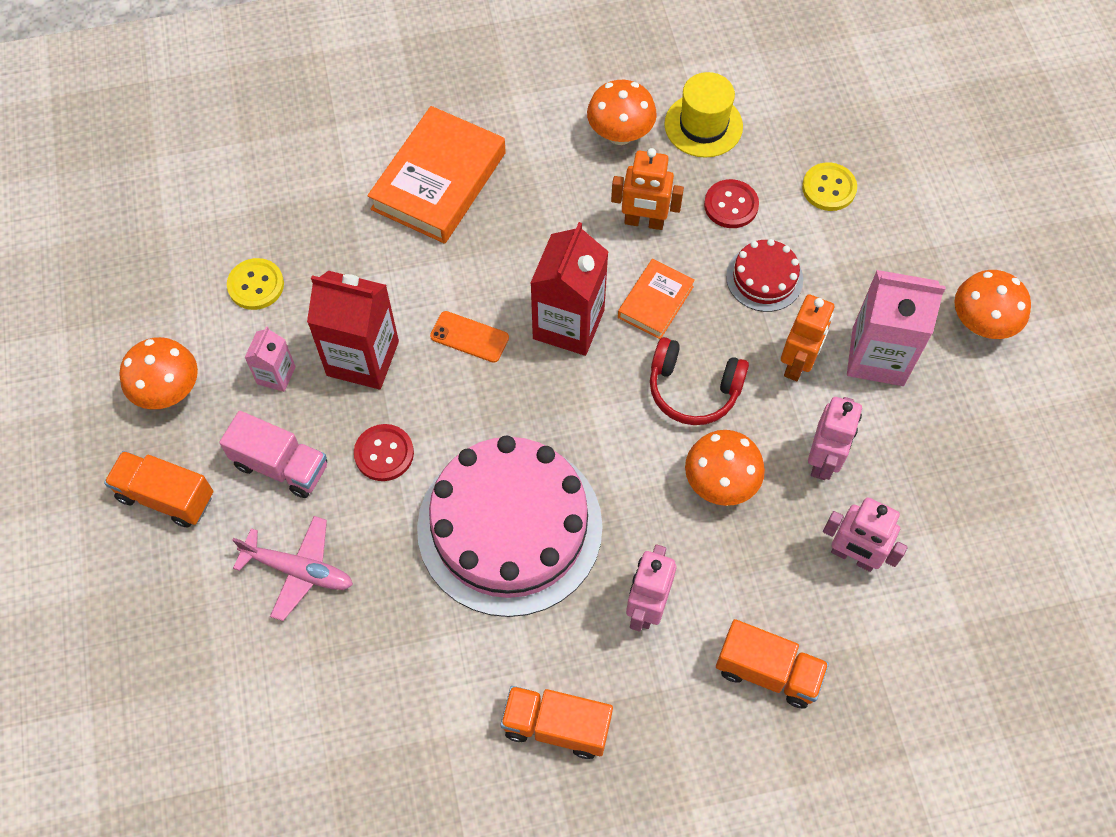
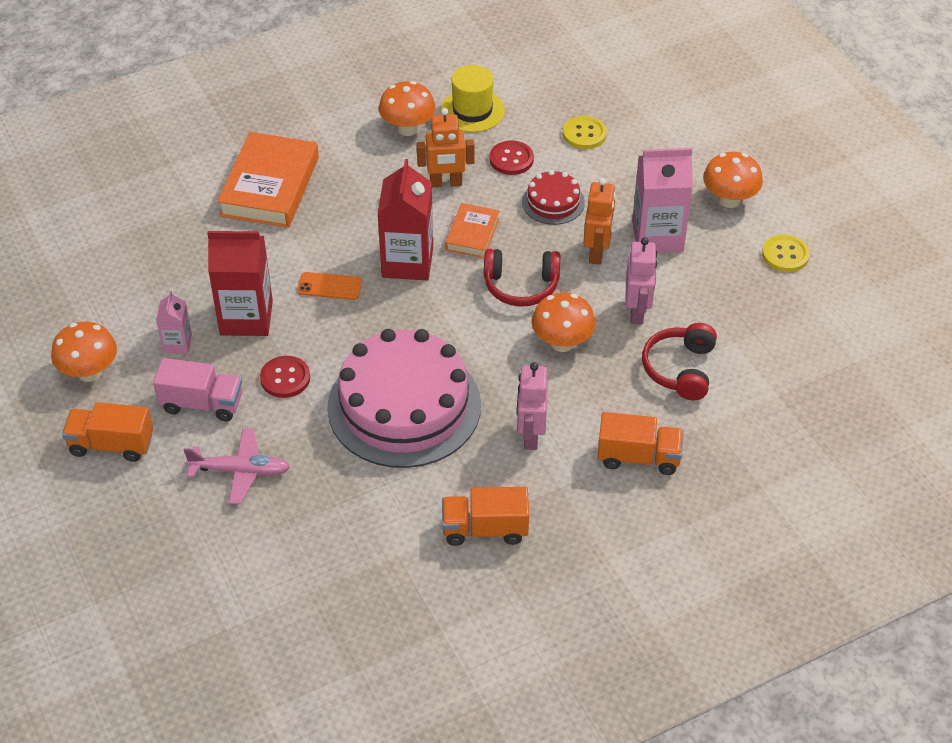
camera: 15 degrees left, 15 degrees down
yellow button [227,258,284,310] -> yellow button moved to [762,235,810,272]
pink robot [823,497,908,572] -> red headphones [642,323,717,400]

